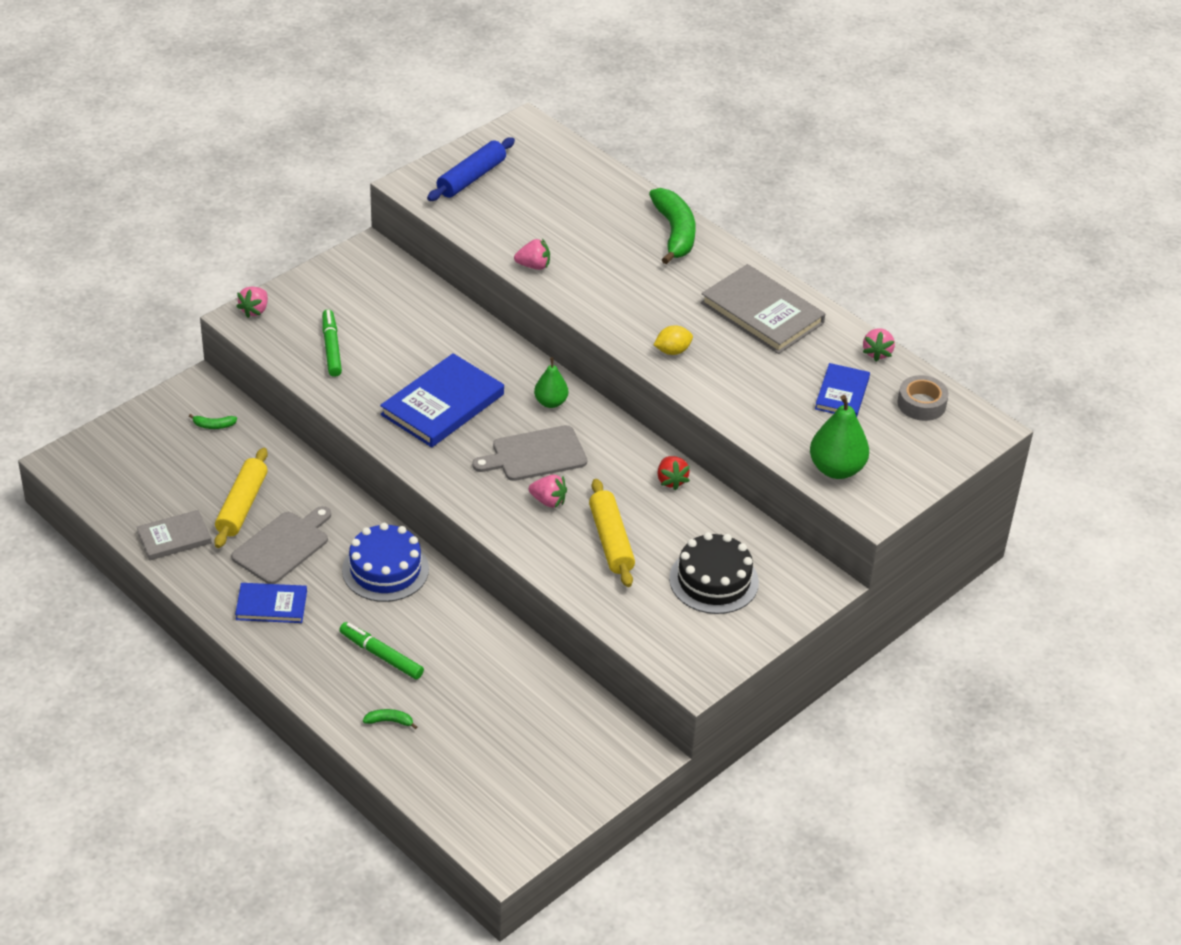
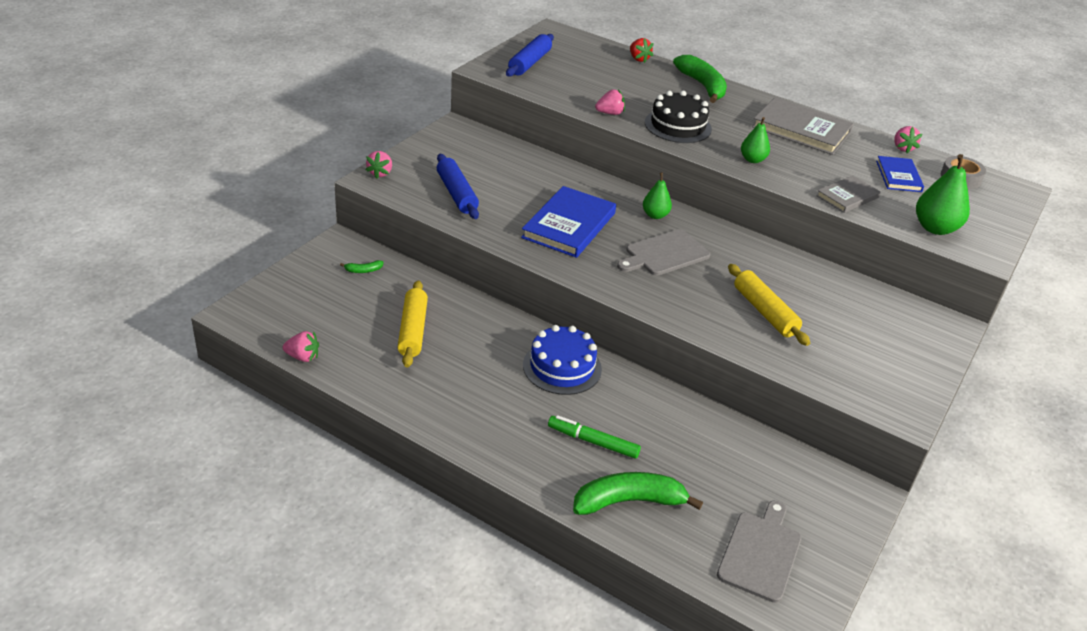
camera: 15 degrees left, 5 degrees down
grey book [137,510,212,560] -> grey book moved to [816,175,881,213]
grey cutting board [231,506,331,584] -> grey cutting board moved to [717,500,801,603]
blue book [235,583,307,623] -> none
green marker [322,309,342,377] -> blue rolling pin [437,154,479,219]
green banana [363,709,417,729] -> green banana [573,472,703,515], size x2.41
pink strawberry [529,475,567,508] -> pink strawberry moved to [283,331,319,362]
yellow lemon [654,325,693,355] -> green pear [741,117,770,163]
red strawberry [657,456,690,490] -> red strawberry moved to [630,38,653,63]
black cake [669,532,759,614] -> black cake moved to [645,91,712,143]

